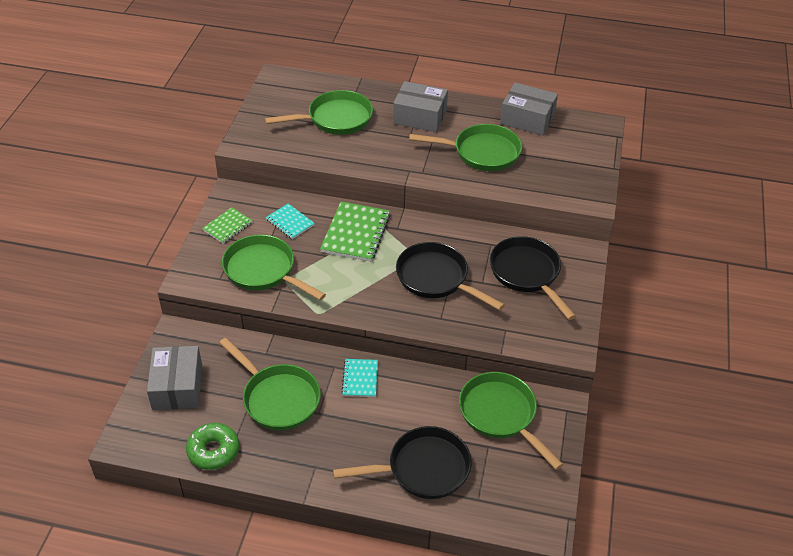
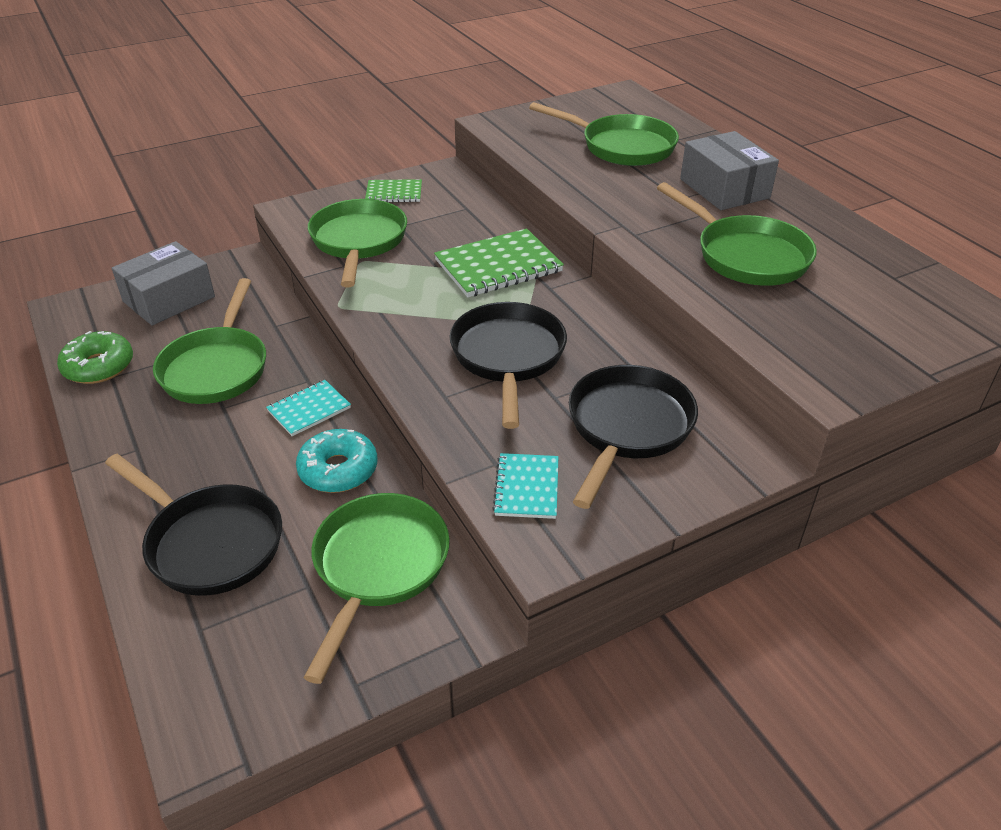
camera: 50 degrees right, 5 degrees down
turquoise notebook [266,204,315,239] -> turquoise notebook moved to [492,453,558,519]
grey box [500,83,558,136] -> none
none -> turquoise donut [296,429,377,493]

